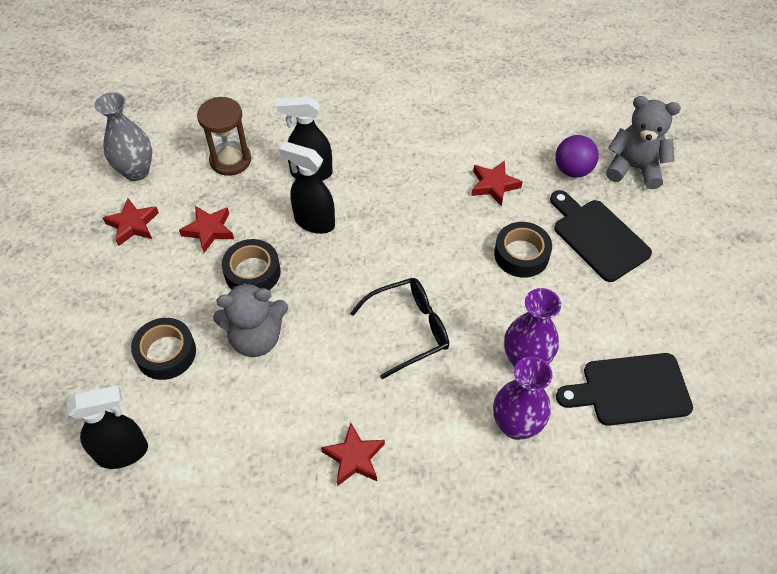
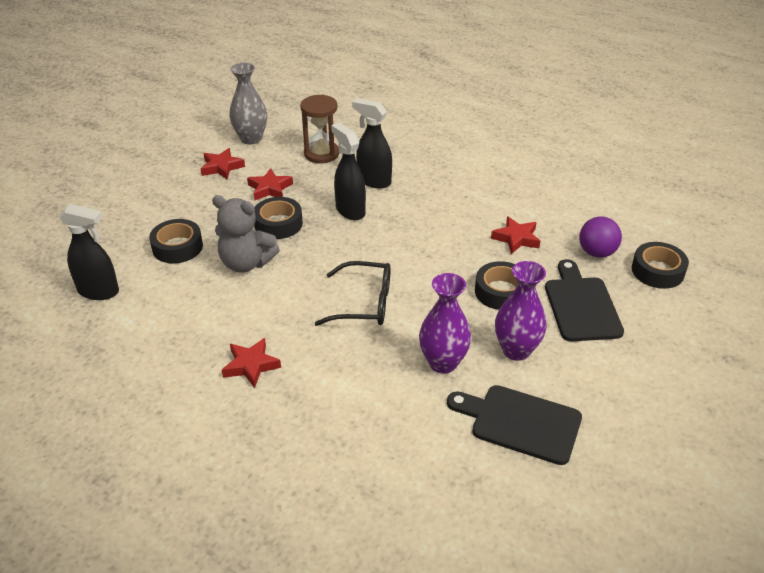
camera: 30 degrees right, 15 degrees down
purple vase [493,357,552,440] -> purple vase moved to [495,261,547,361]
grey teddy bear [606,96,681,189] -> black tape [632,242,689,289]

